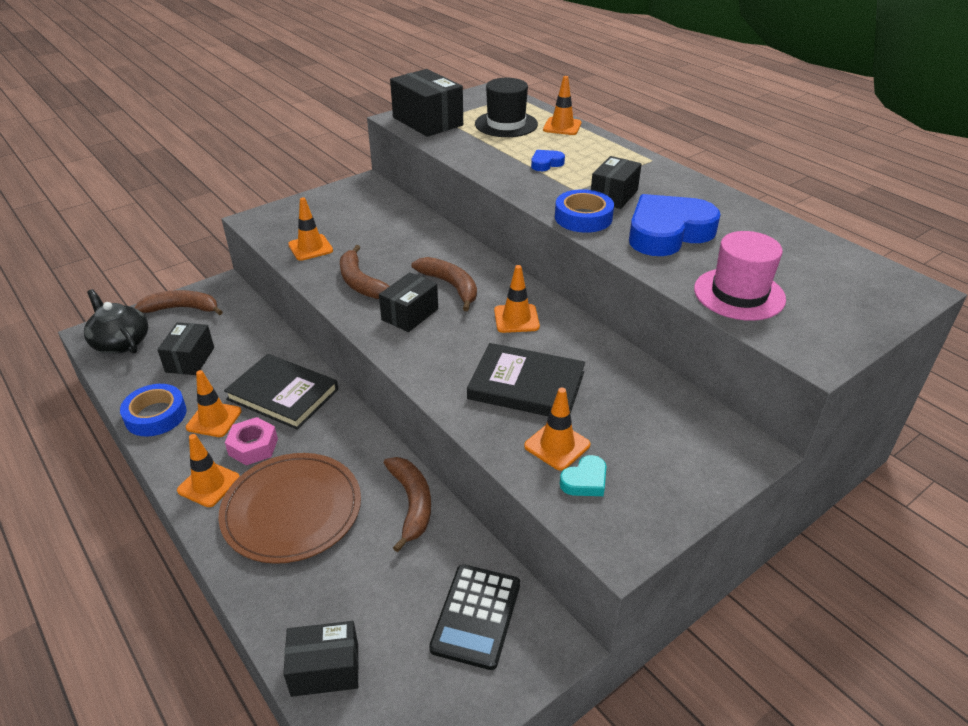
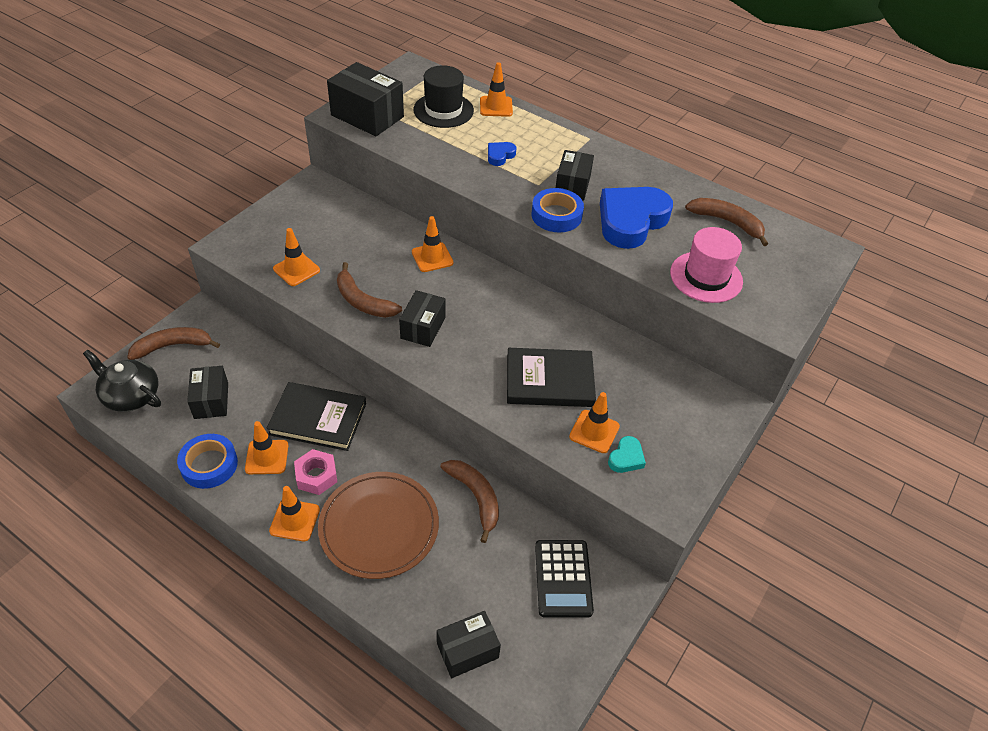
camera: 20 degrees left, 10 degrees up
brown banana [411,257,477,311] -> brown banana moved to [685,198,768,246]
orange traffic cone [494,265,540,333] -> orange traffic cone moved to [412,216,453,272]

